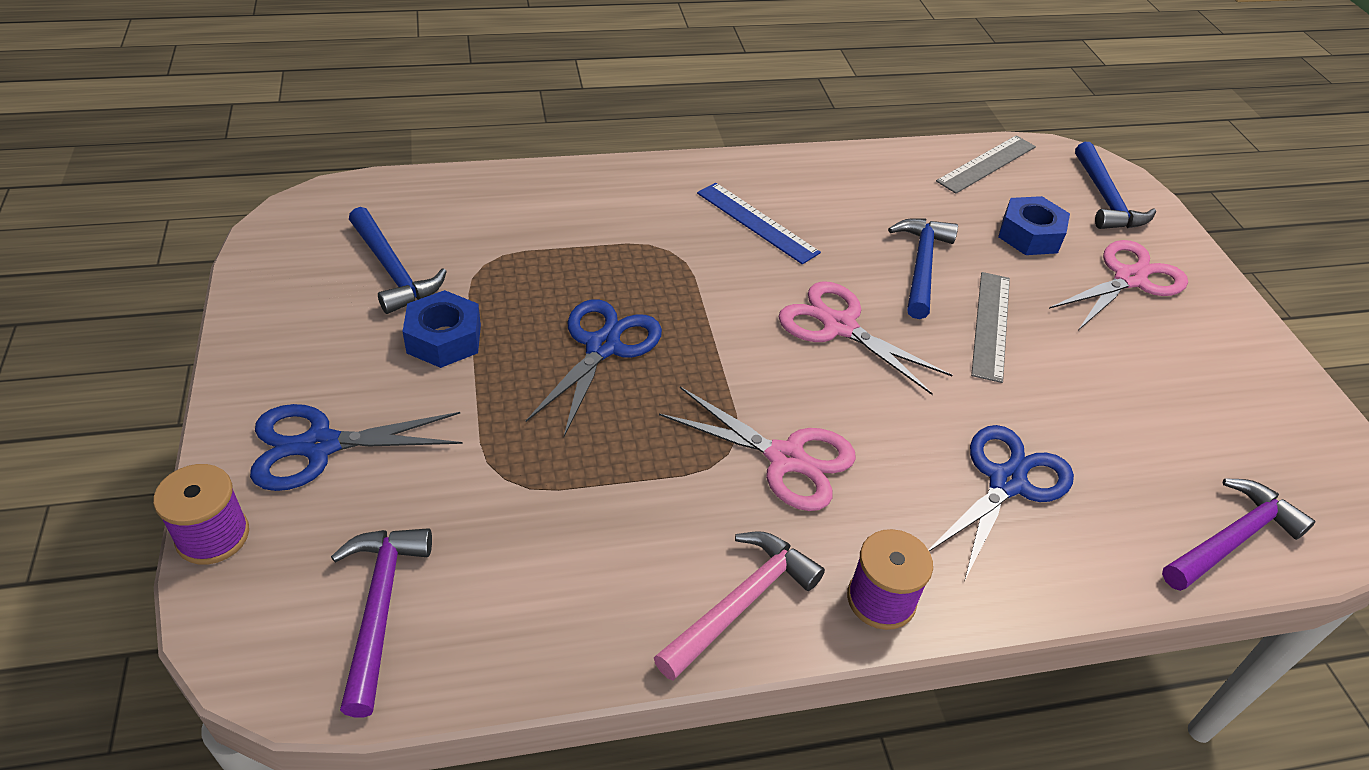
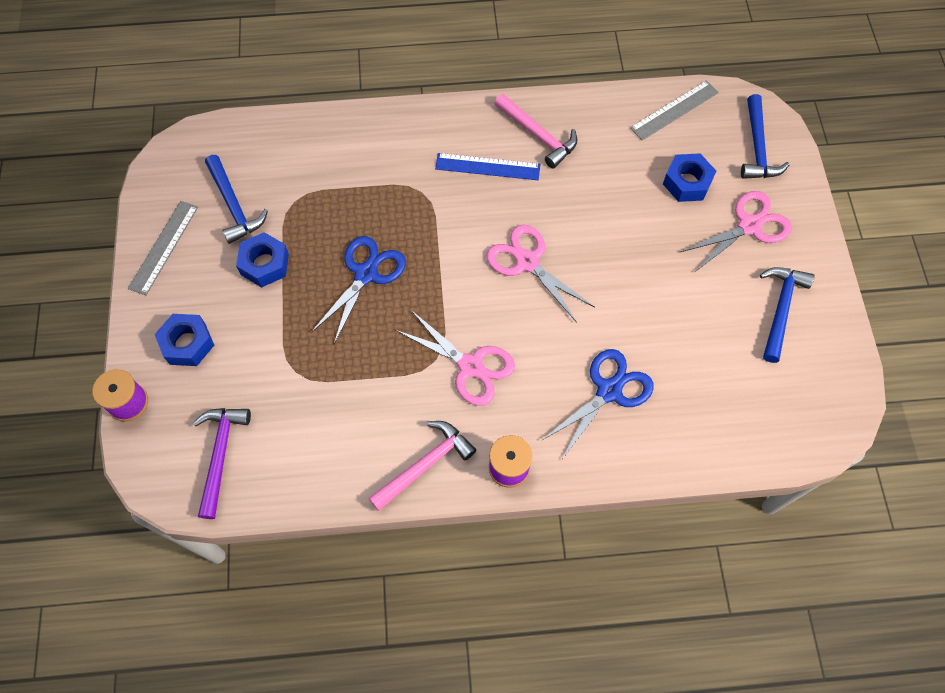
camera: 10 degrees right, 20 degrees up
blue scissors [250,404,463,491] -> blue nut [155,314,214,366]
blue ruler [697,183,821,264] -> blue ruler turned 45 degrees counterclockwise [435,153,540,180]
blue hammer [888,218,958,319] -> blue hammer moved to [760,267,814,363]
grey ruler [971,272,1010,383] -> grey ruler moved to [128,201,198,295]
purple hammer [1162,478,1316,591] -> none
none -> pink hammer [495,94,577,168]

